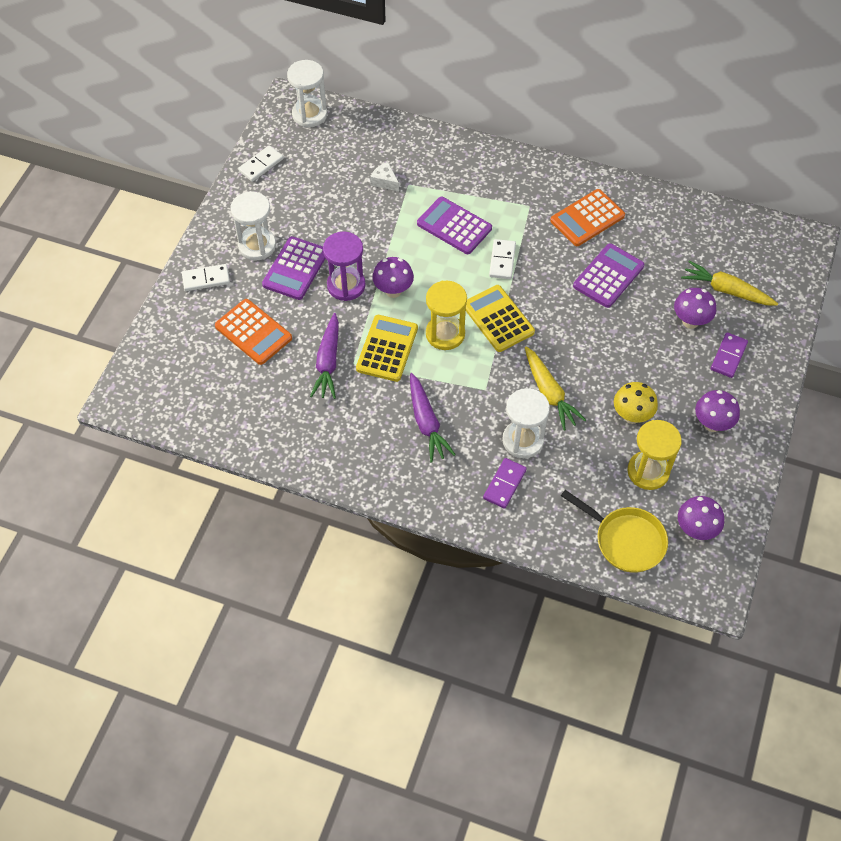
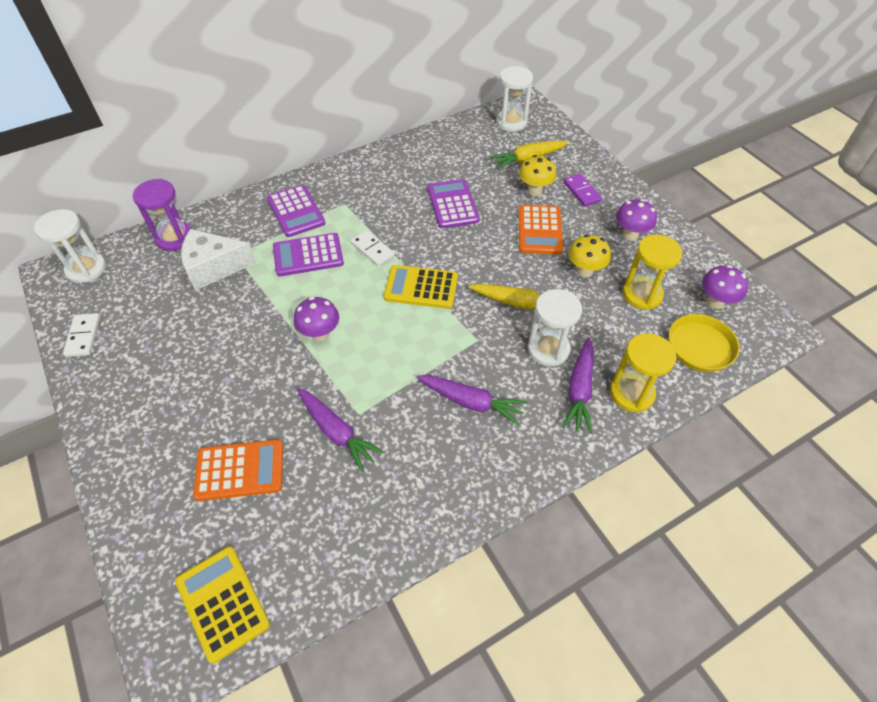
camera: 50 degrees left, 5 degrees down
white domino [182,264,230,291] -> none
white hourglass [231,192,276,260] -> white hourglass moved to [496,66,533,132]
purple calculator [262,236,326,300] -> purple calculator moved to [267,185,325,237]
purple hourglass [323,231,365,301] -> purple hourglass moved to [133,179,192,251]
yellow calculator [356,315,418,382] -> yellow calculator moved to [175,546,270,663]
white cheese [370,162,399,191] -> white cheese [181,229,256,291], size x2.06
yellow hourglass [426,281,467,350] -> yellow hourglass moved to [610,333,676,413]
purple domino [483,458,527,509] -> purple carrot [562,338,593,434]
orange calculator [550,189,625,246] -> orange calculator moved to [518,205,563,254]
purple mushroom [674,288,716,329] -> yellow mushroom [519,155,557,196]

